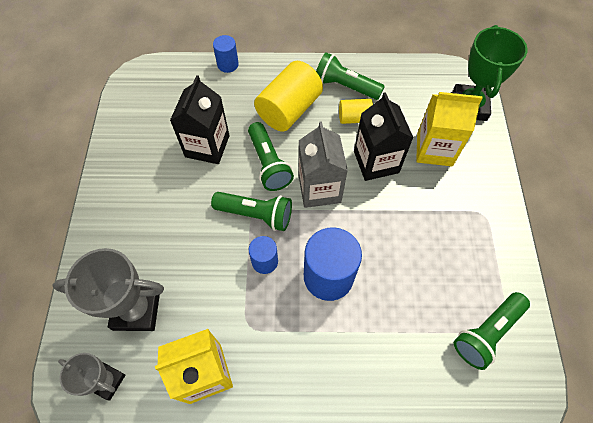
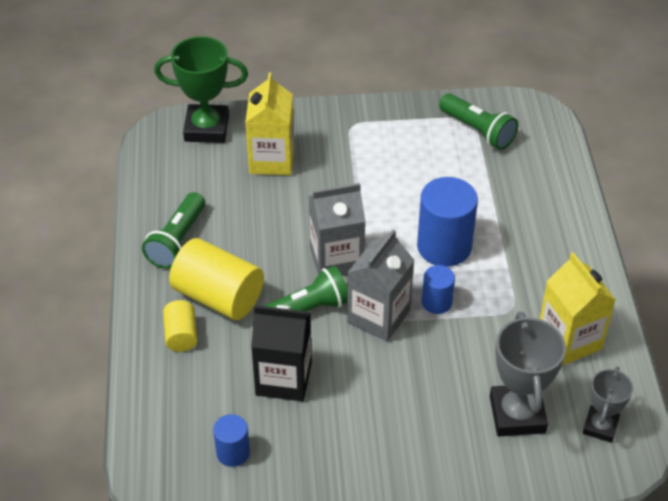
camera: 95 degrees left, 15 degrees down
green flashlight [211,192,292,231] -> grey carton [347,229,414,342]
blue cylinder [213,35,239,73] -> blue cylinder moved to [213,414,250,467]
yellow cylinder [339,99,373,124] -> yellow cylinder moved to [163,300,197,352]
black carton [354,92,413,181] -> none

